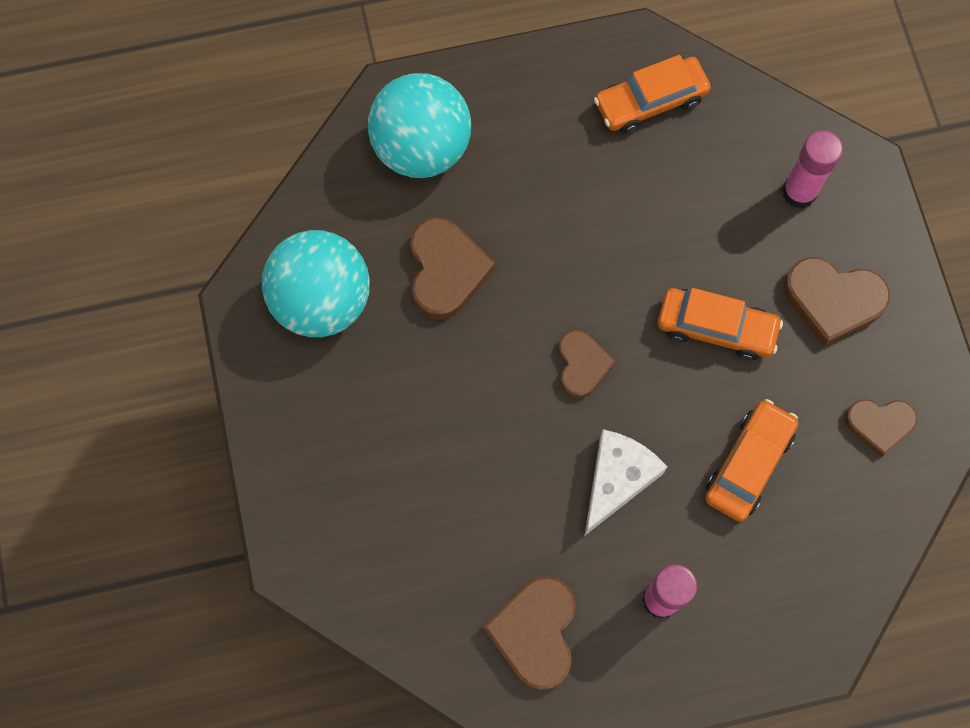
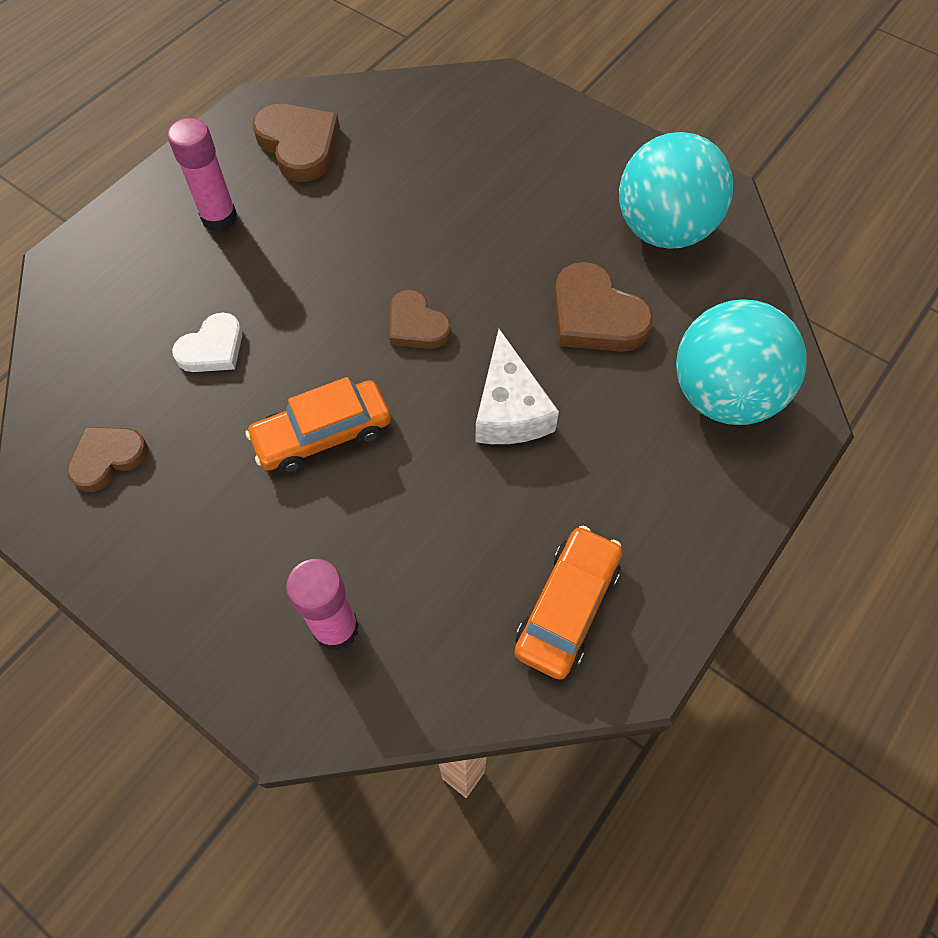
camera: 140 degrees right, 10 degrees down
white cheese [584,429,667,536] -> white cheese moved to [476,329,559,444]
orange car [705,399,798,522] -> white heart [172,312,242,372]
brown heart [784,257,890,346] -> none

